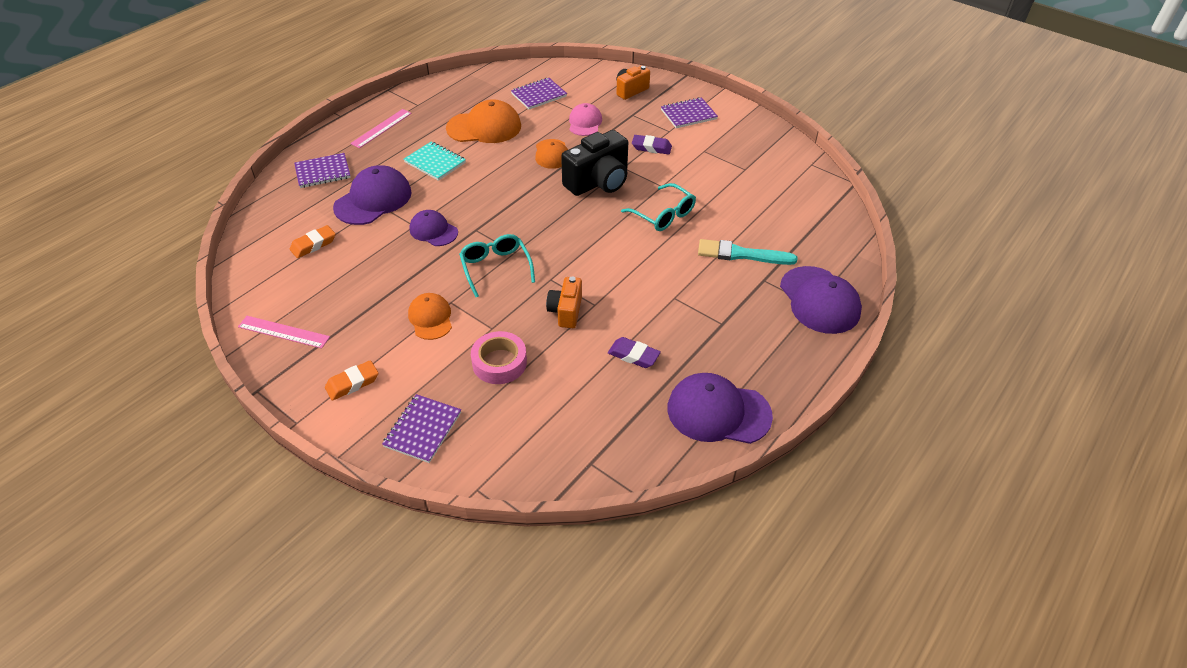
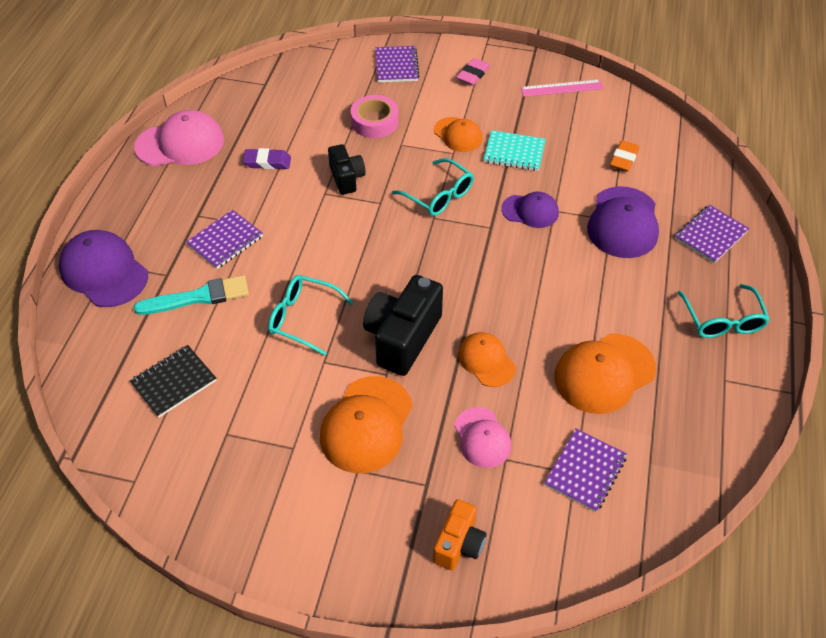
camera: 155 degrees right, 5 degrees up
orange eraser [325,360,379,401] -> pink eraser [456,58,490,85]
pink ruler [350,109,412,148] -> turquoise glasses [677,284,770,338]
turquoise notebook [404,141,466,181] -> turquoise notebook moved to [483,130,546,171]
orange camera [546,277,582,328] -> black camera [328,144,366,195]
purple eraser [632,135,672,155] -> orange cap [320,376,413,473]
purple notebook [661,97,718,128] -> purple notebook moved to [186,210,263,269]
purple cap [667,373,773,444] -> pink cap [134,110,224,166]
none -> black notebook [130,345,217,418]

